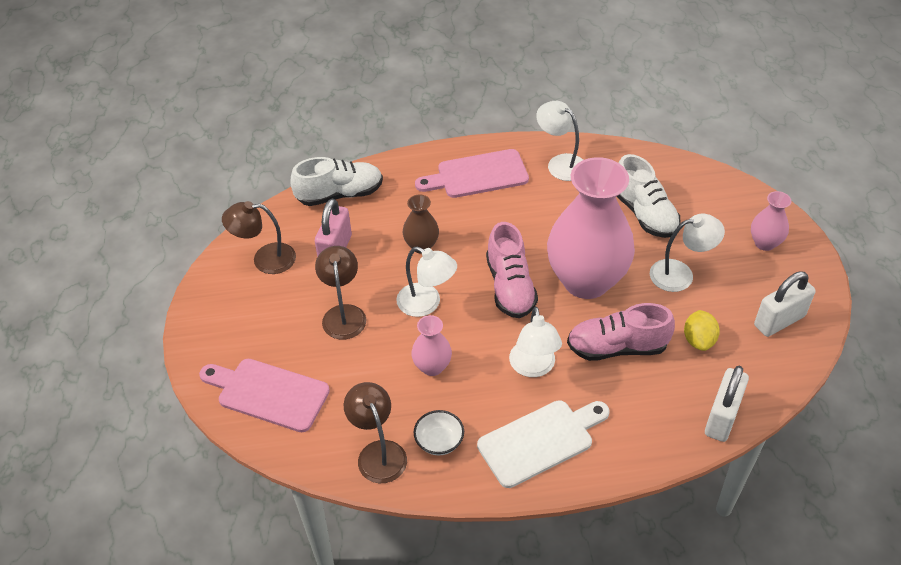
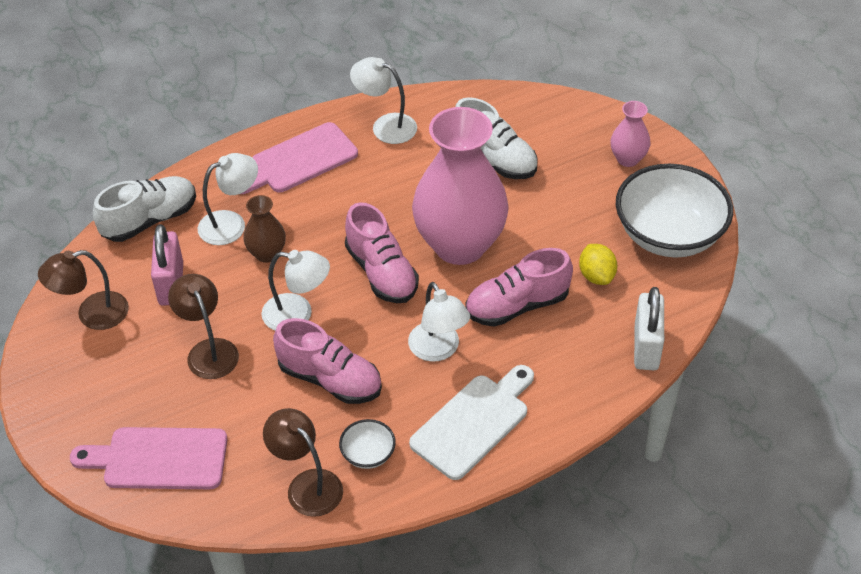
camera: 20 degrees left, 0 degrees up
pink vase [411,315,452,376] -> pink shoe [273,318,382,404]
white lamp [650,214,725,292] -> white lamp moved to [198,153,258,245]
white padlock [754,271,816,337] -> white bowl [616,164,733,258]

